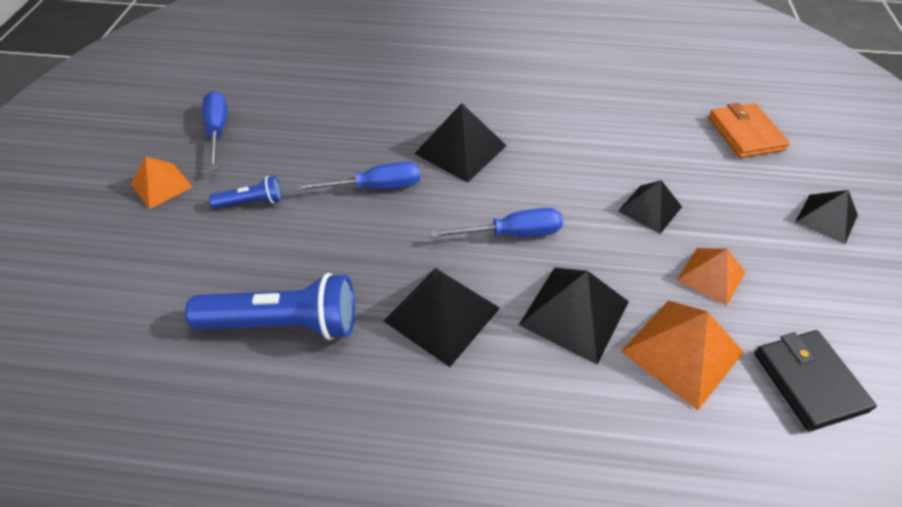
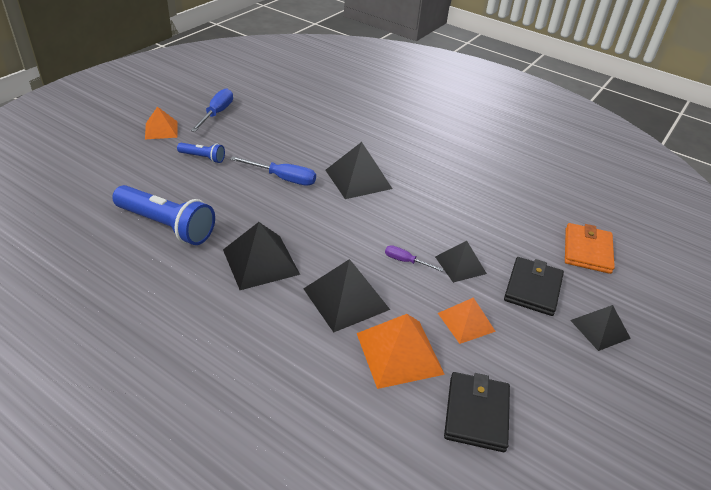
camera: 25 degrees right, 10 degrees down
blue screwdriver [430,208,563,238] -> none
none -> purple screwdriver [385,245,443,271]
none -> black wallet [504,257,564,316]

